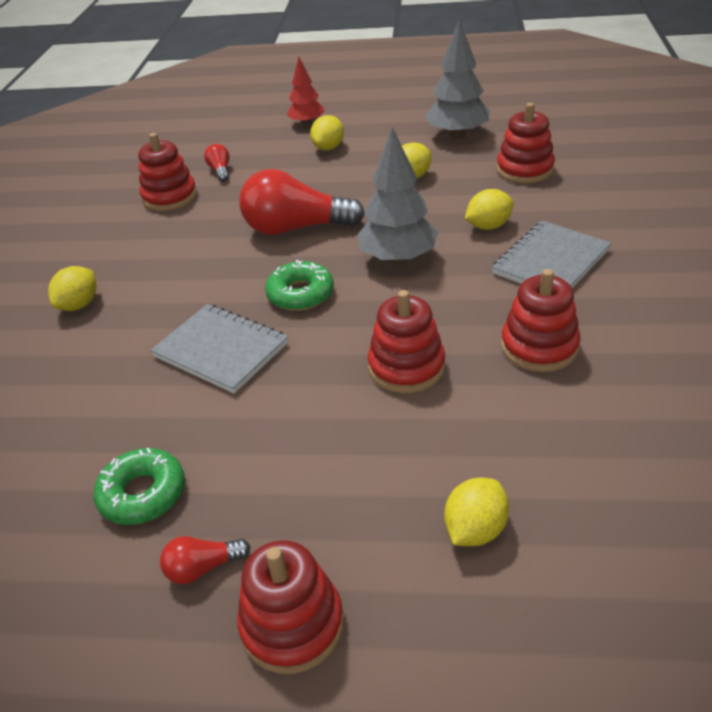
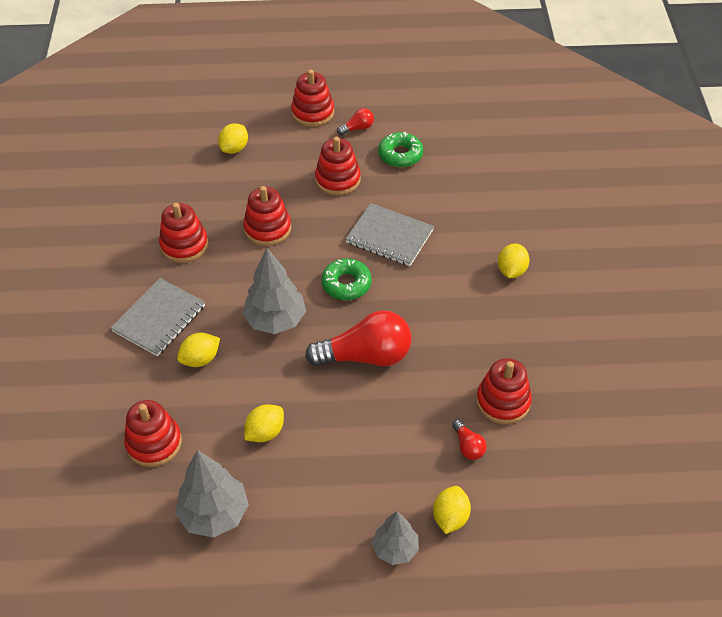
camera: 170 degrees right, 10 degrees up
red tree [287,57,325,126] -> grey tree [372,511,419,565]
yellow lemon [310,115,344,150] -> yellow lemon moved to [433,486,471,534]
none -> red stacking toy [315,137,361,196]

